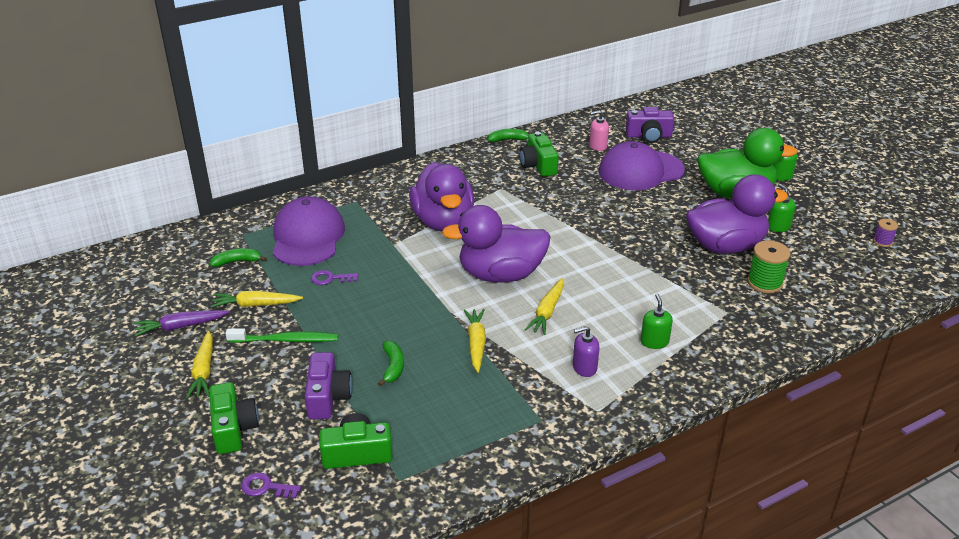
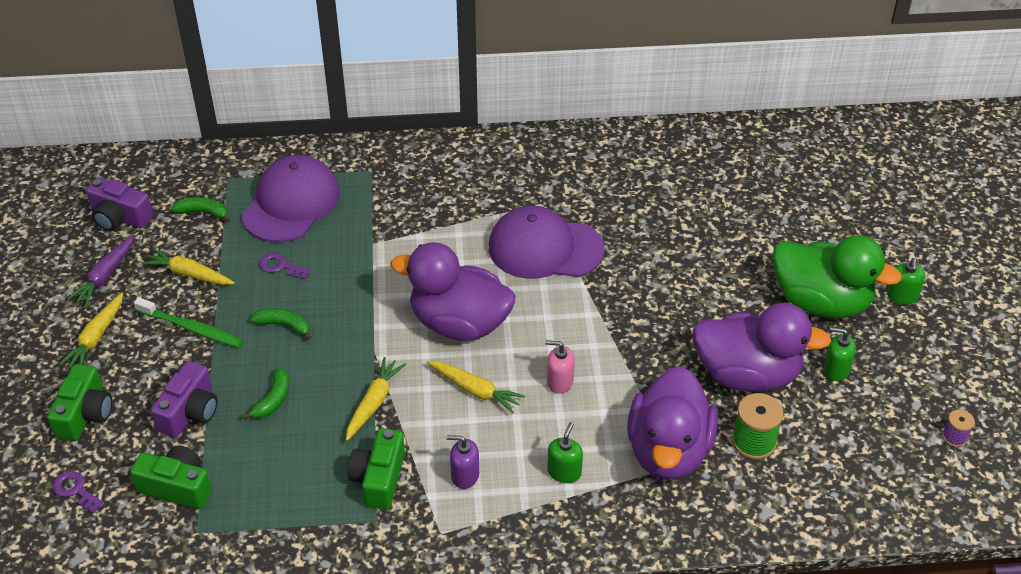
camera: 25 degrees right, 10 degrees up
purple carrot [134,310,230,337] -> purple carrot turned 75 degrees counterclockwise [67,235,134,306]
purple duck [409,162,474,231] -> purple duck moved to [627,366,718,479]
green banana [488,129,529,142] -> green banana moved to [250,308,311,340]
green camera [519,132,559,177] -> green camera moved to [348,428,405,510]
yellow carrot [525,278,564,335] -> yellow carrot turned 105 degrees counterclockwise [427,361,525,414]
pink soap dispenser [589,110,609,151] -> pink soap dispenser moved to [545,340,575,394]
purple cap [599,141,685,190] -> purple cap moved to [489,206,605,279]
purple camera [626,107,674,143] -> purple camera moved to [86,177,153,231]
green soap dispenser [768,184,796,232] -> green soap dispenser turned 75 degrees counterclockwise [824,327,856,381]

